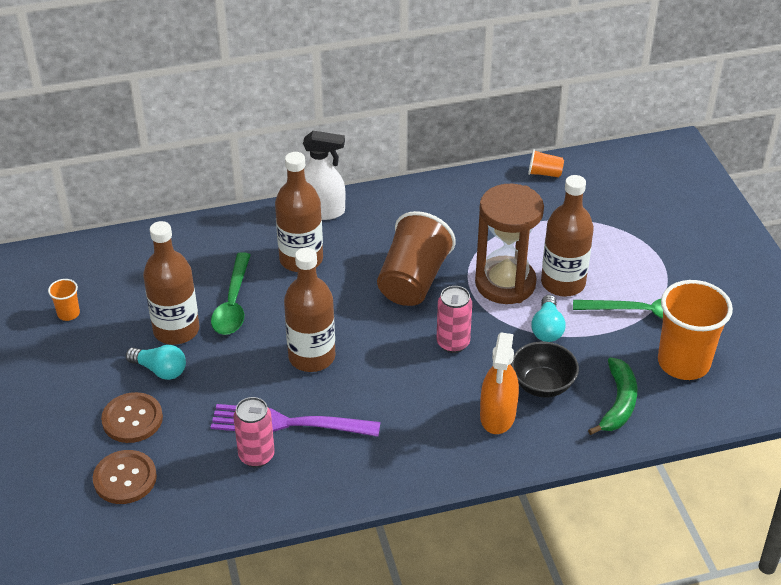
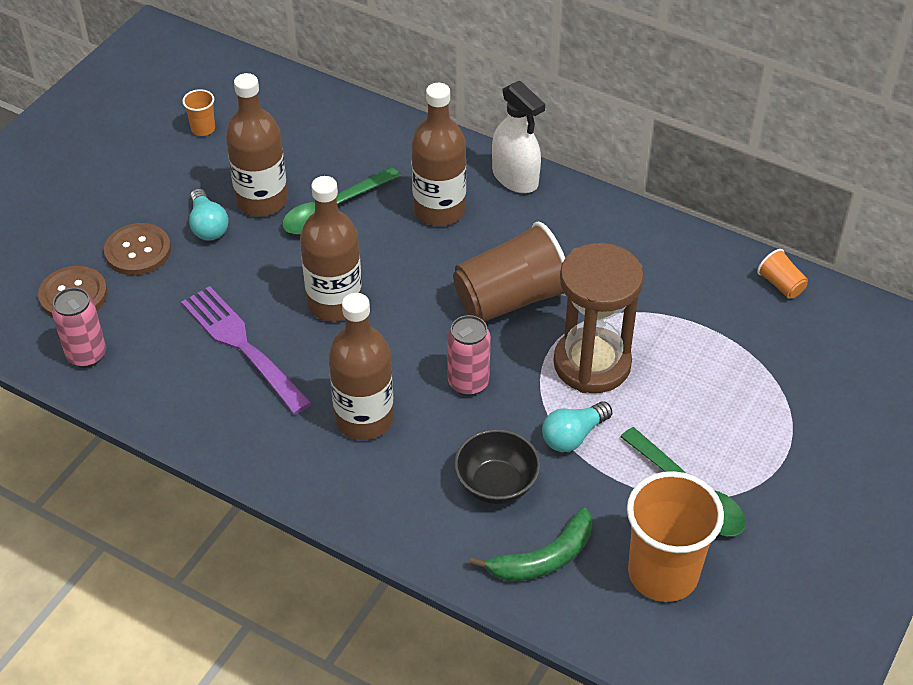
camera: 45 degrees right, 5 degrees up
pink can [233,397,275,467] -> pink can moved to [52,288,106,368]
orange spray bottle [480,332,519,434] -> none
brown bottle [541,175,594,297] -> brown bottle moved to [328,293,394,440]

